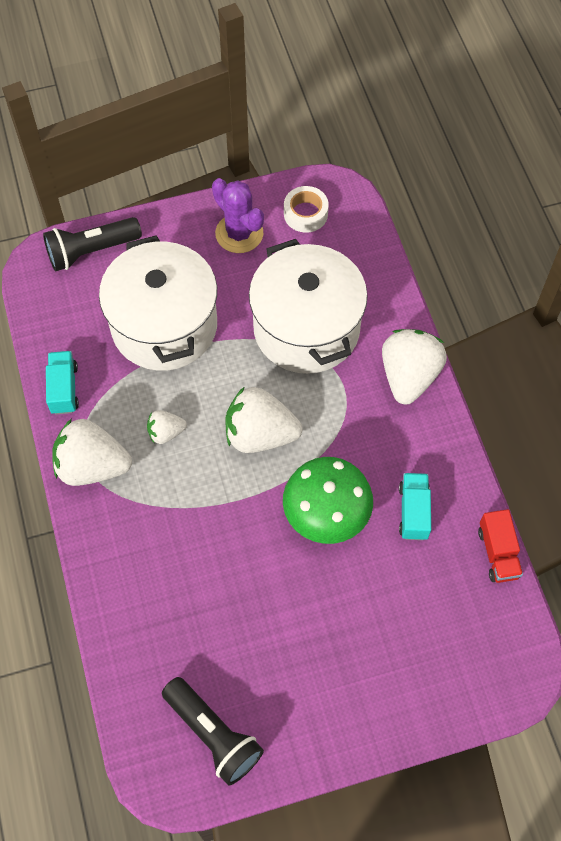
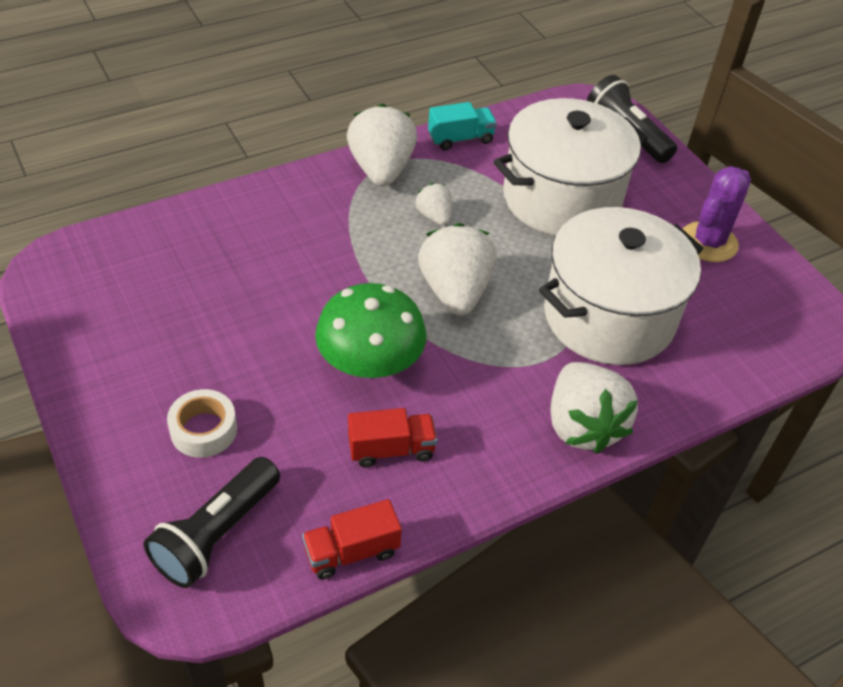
camera: 75 degrees right, 15 degrees down
black flashlight [162,677,264,785] -> black flashlight moved to [144,457,280,588]
white tape [284,186,329,233] -> white tape moved to [167,389,237,458]
white strawberry [382,329,447,405] -> white strawberry turned 75 degrees clockwise [550,362,638,454]
turquoise truck [399,473,431,540] -> red truck [348,408,437,468]

